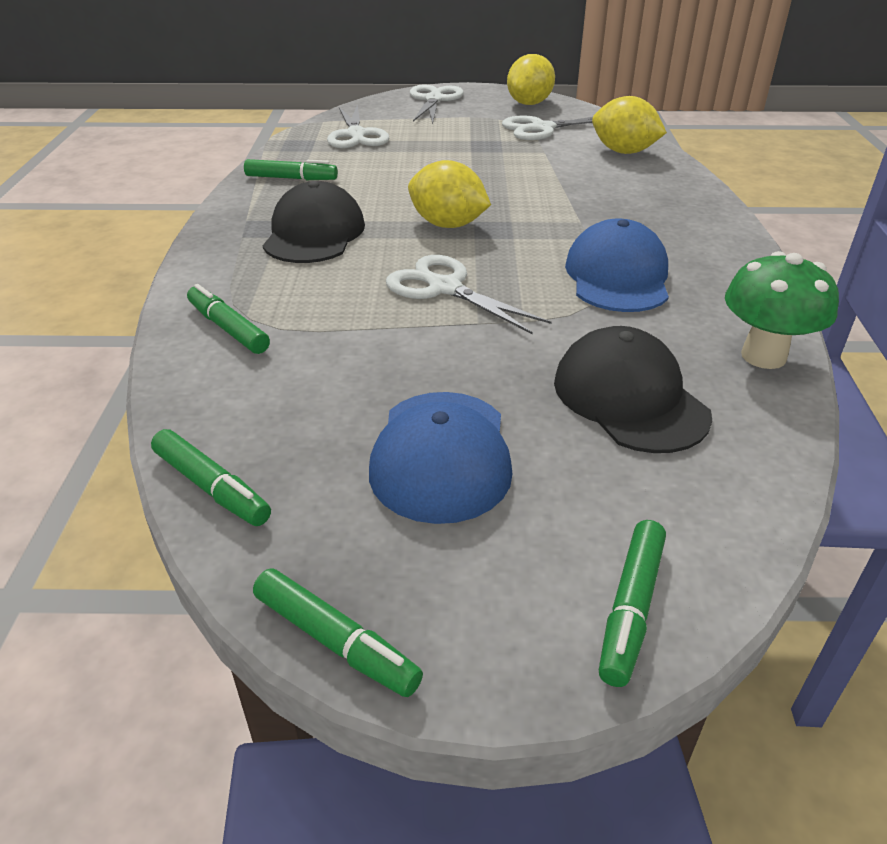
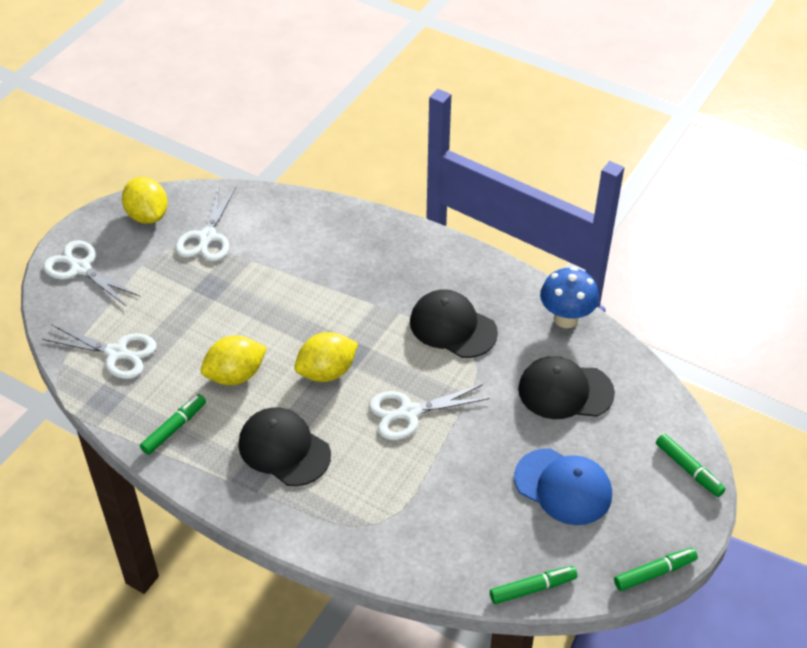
camera: 60 degrees left, 10 degrees up
green marker [187,284,270,354] -> none
blue cap [565,219,669,312] -> black cap [410,289,498,358]
yellow lemon [592,96,667,154] -> yellow lemon moved to [201,335,267,385]
green mushroom [725,251,839,369] -> blue mushroom [540,267,599,328]

